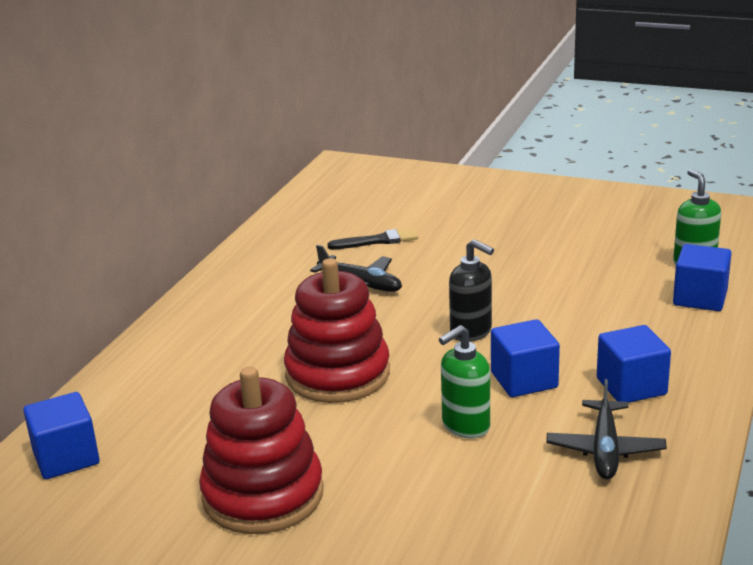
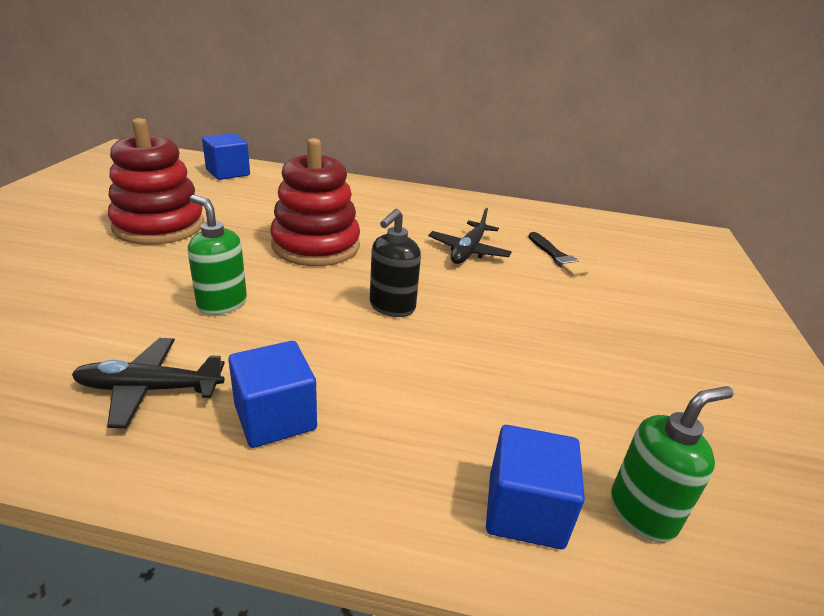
camera: 75 degrees right, 5 degrees up
blue cube [491,319,560,397] -> none

